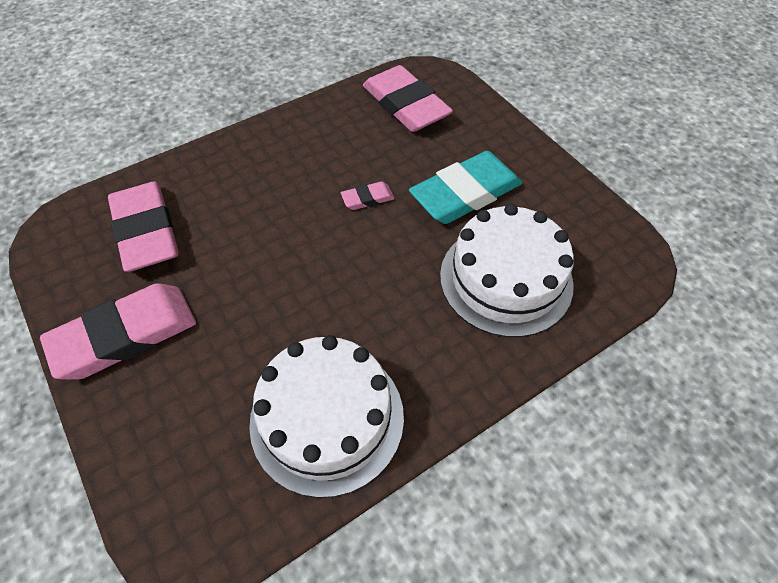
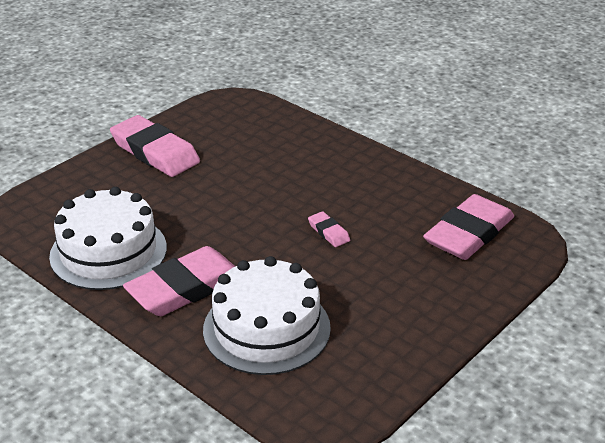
camera: 75 degrees right, 20 degrees down
pink eraser [108,181,179,272] -> pink eraser moved to [123,246,235,316]
turquoise eraser [409,151,522,224] -> none

